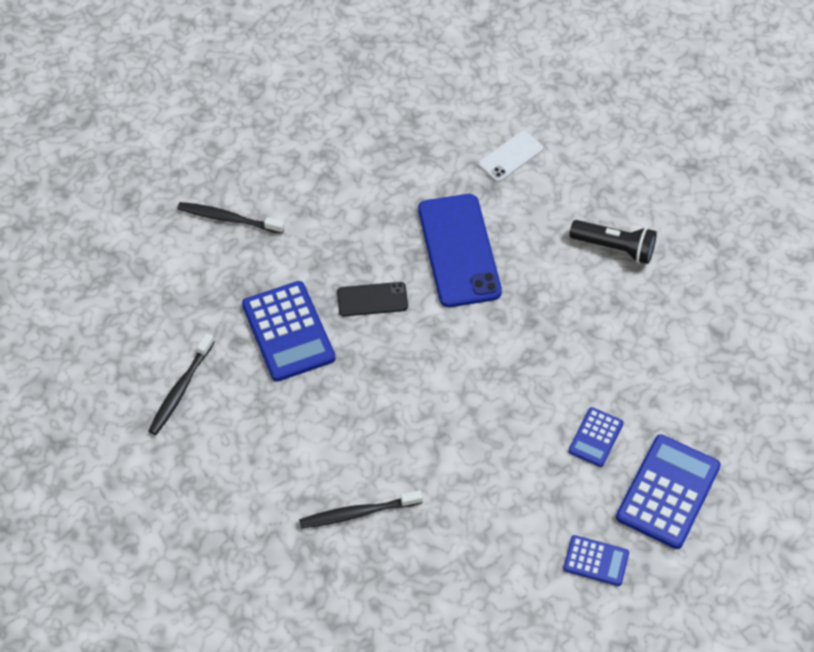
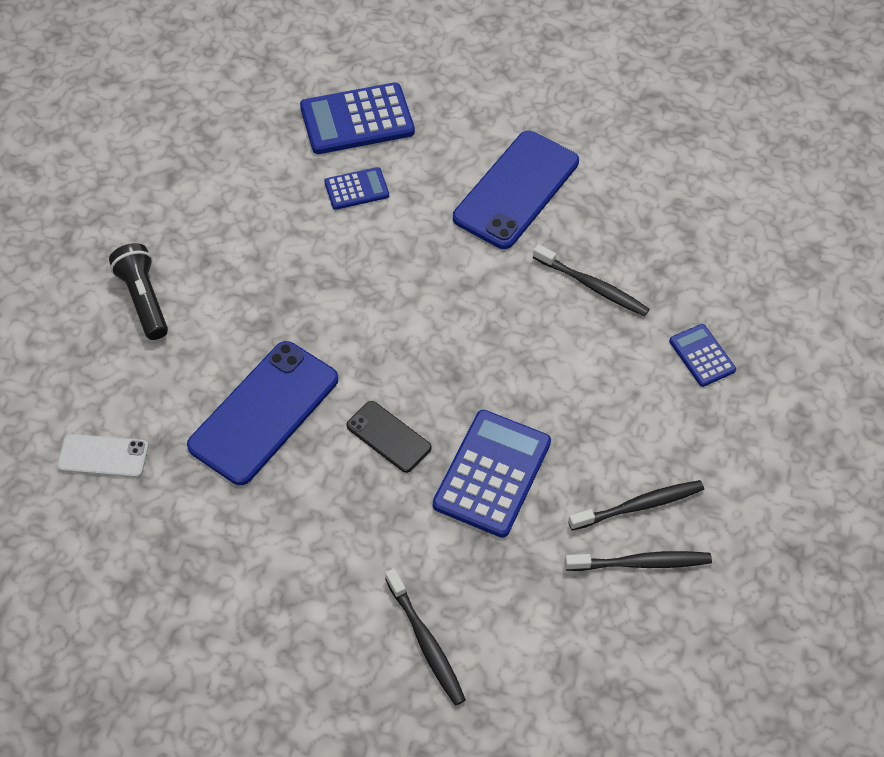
camera: 135 degrees left, 0 degrees up
blue calculator [563,535,629,586] -> blue calculator moved to [669,324,736,387]
none -> blue phone [453,131,579,249]
none -> black toothbrush [565,551,712,571]

